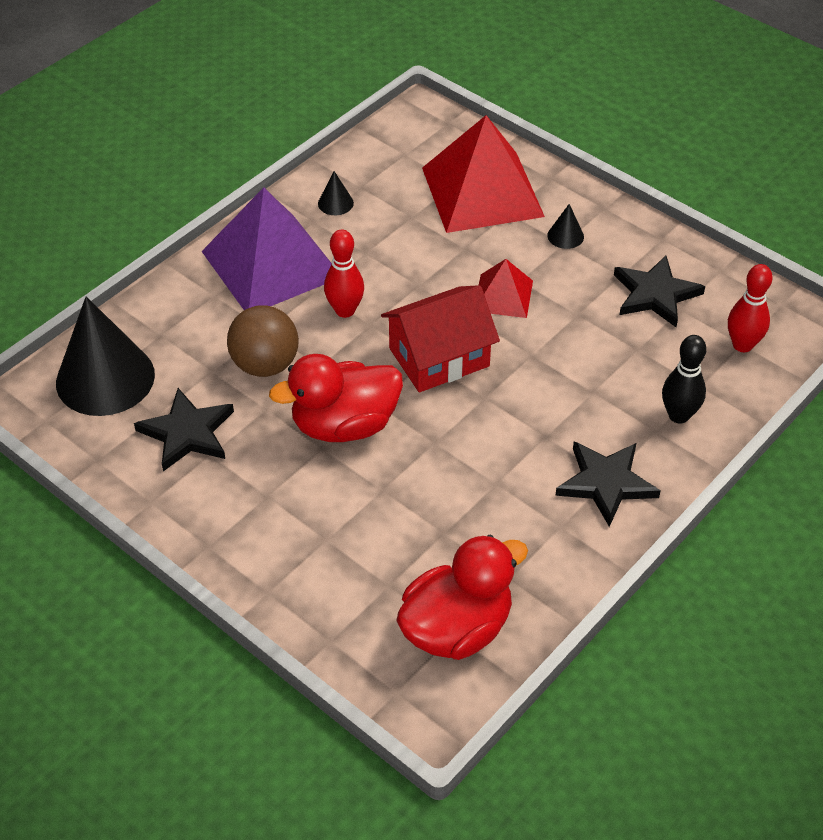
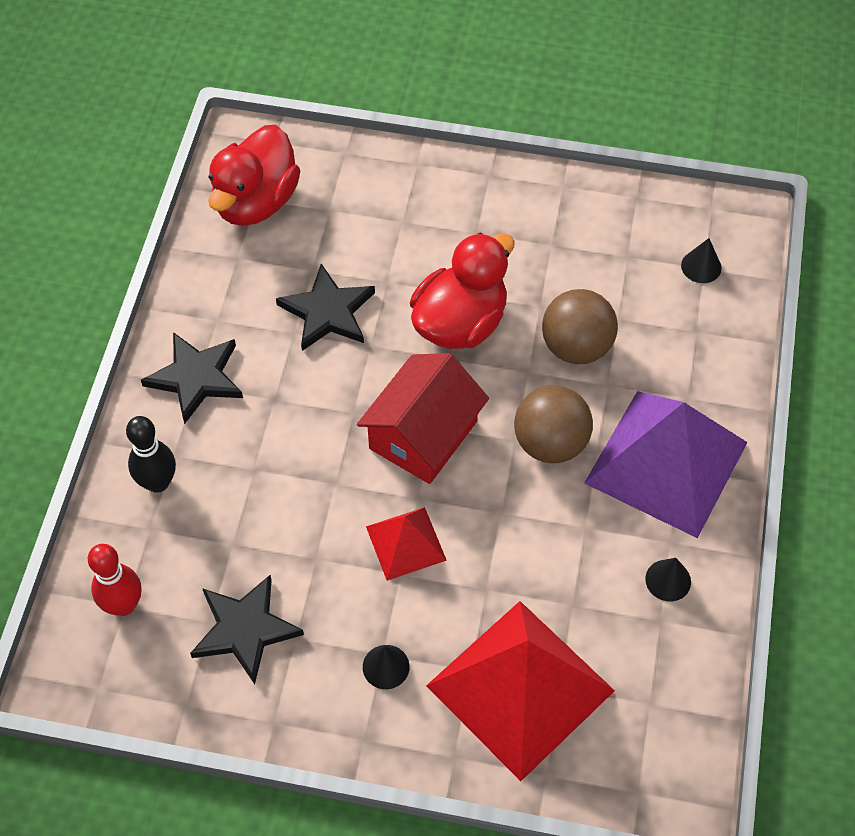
camera: 150 degrees right, 10 degrees up
black cone [56,297,155,416] -> black cone [681,238,722,283], size x0.41
black star [134,388,234,471] -> black star moved to [276,264,375,351]
red bowling pin [324,230,364,318] -> brown ball [514,385,593,464]

